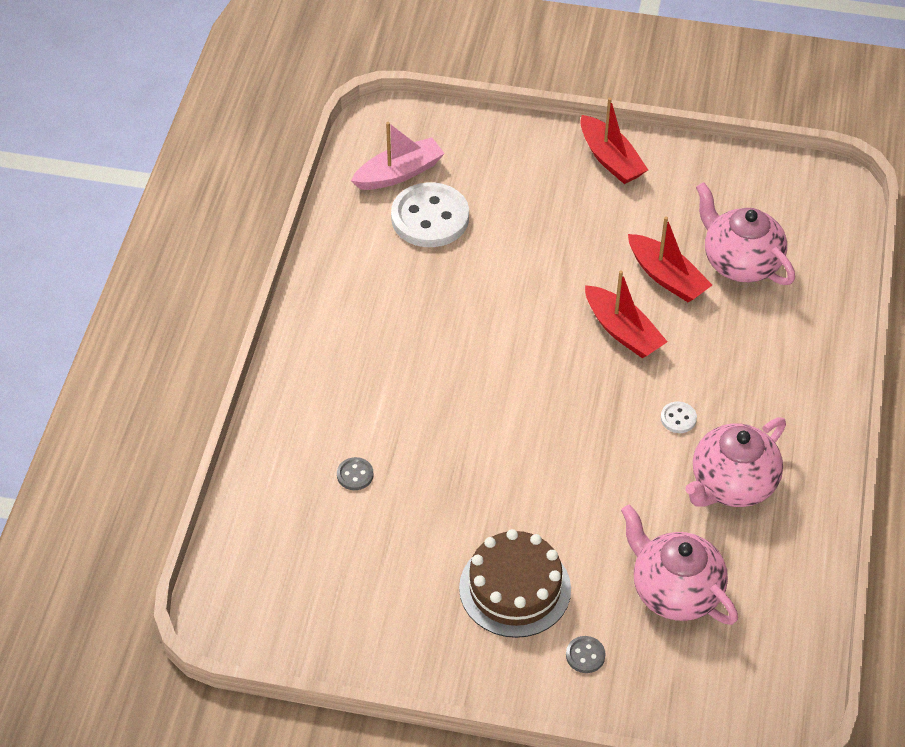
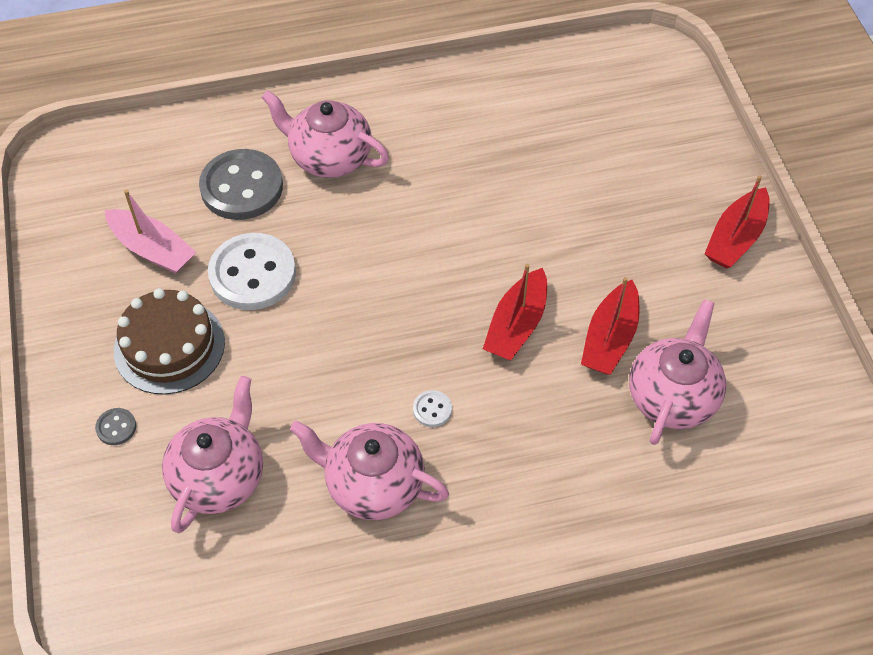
camera: 65 degrees right, 5 degrees up
grey button [337,457,374,490] -> grey button [199,149,283,220], size x2.37
pink boat [351,122,445,190] -> pink boat moved to [105,189,196,274]
white button [391,182,469,247] -> white button moved to [208,233,296,310]
none -> pink teapot [261,90,389,178]

